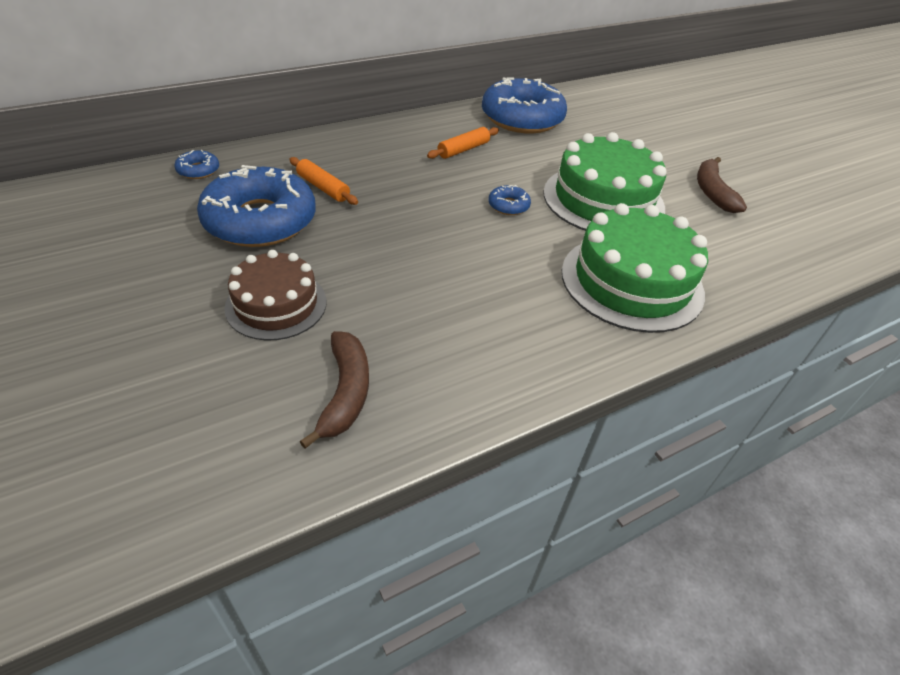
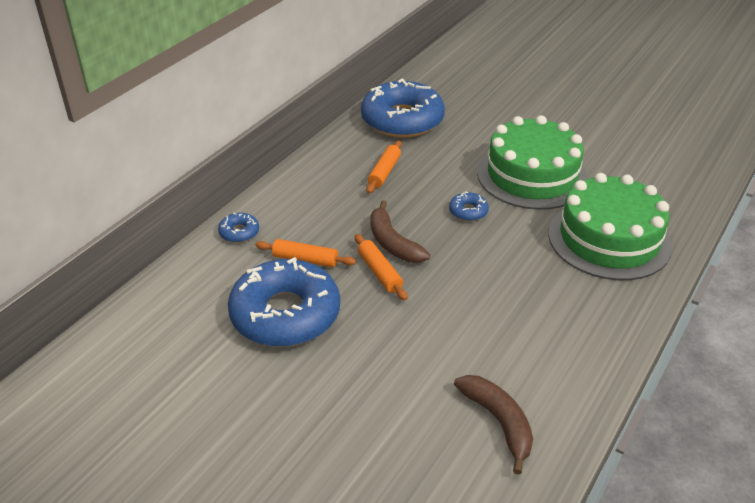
camera: 25 degrees left, 5 degrees down
blue donut [174,150,219,179] -> blue donut moved to [218,213,259,243]
brown cake [224,250,327,340] -> none
brown banana [697,157,747,213] -> brown banana moved to [370,200,430,263]
none -> orange rolling pin [355,234,407,301]

